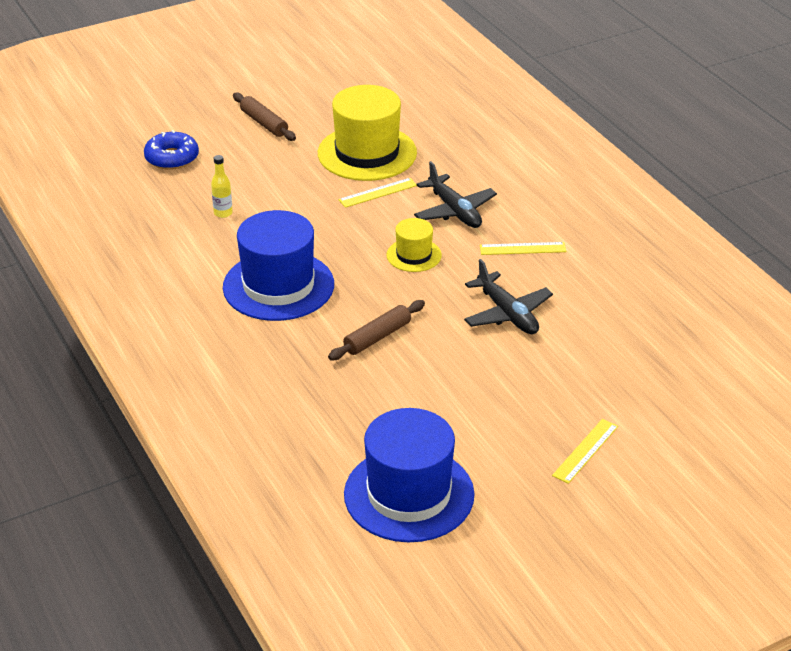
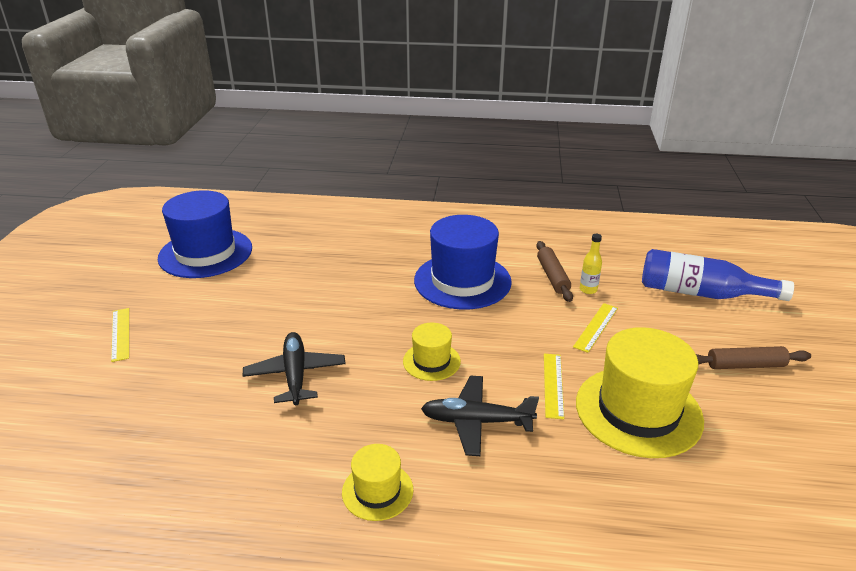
camera: 125 degrees right, 5 degrees down
blue donut [144,130,199,170] -> blue bottle [642,249,794,301]
brown rolling pin [328,300,425,360] -> brown rolling pin moved to [536,241,573,302]
black plane [464,259,553,334] -> black plane turned 75 degrees clockwise [243,332,346,405]
yellow ruler [480,242,566,255] -> yellow ruler moved to [573,303,618,353]
none -> yellow hat [342,444,413,521]

